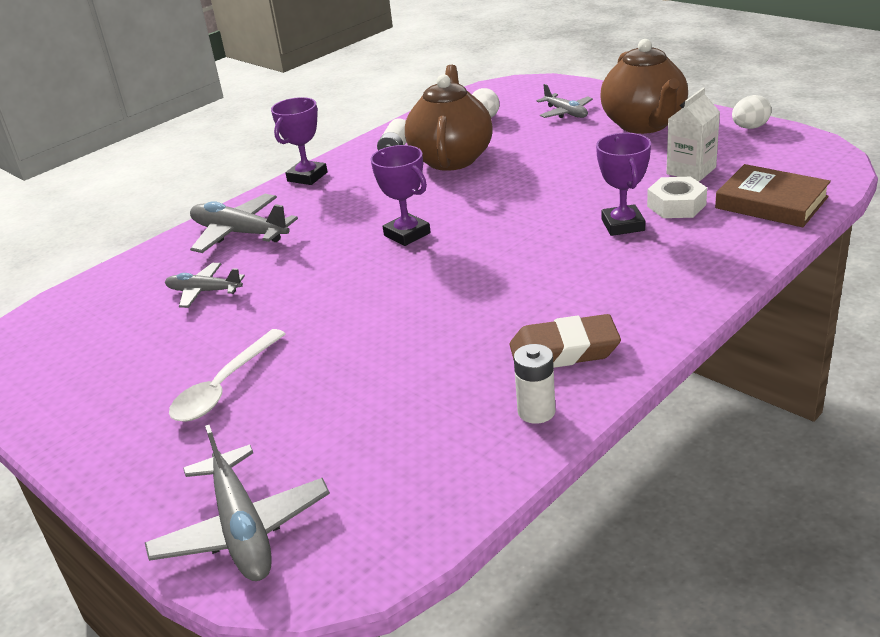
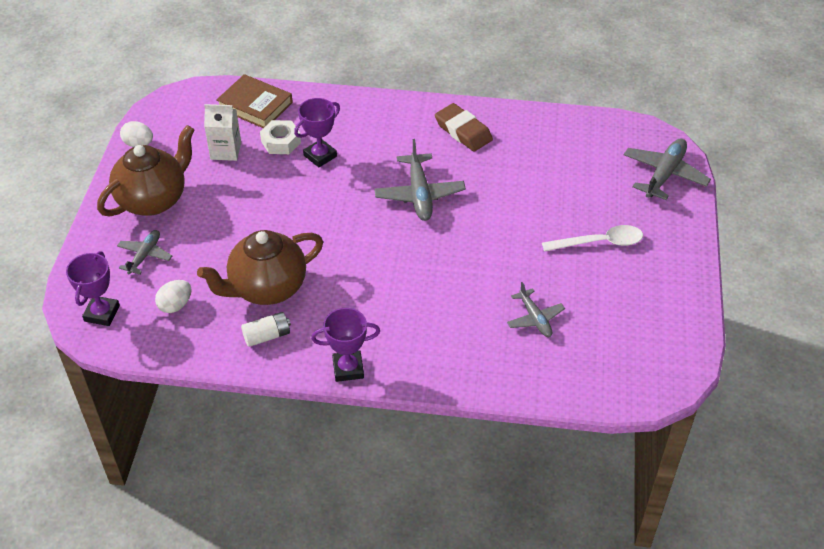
camera: 130 degrees left, 15 degrees up
grey plane [190,194,298,253] -> grey plane moved to [374,139,466,221]
purple trophy [371,145,431,246] -> purple trophy moved to [66,251,120,326]
white battery [514,344,556,424] -> none
brown book [715,164,831,227] -> brown book turned 60 degrees counterclockwise [216,74,293,128]

